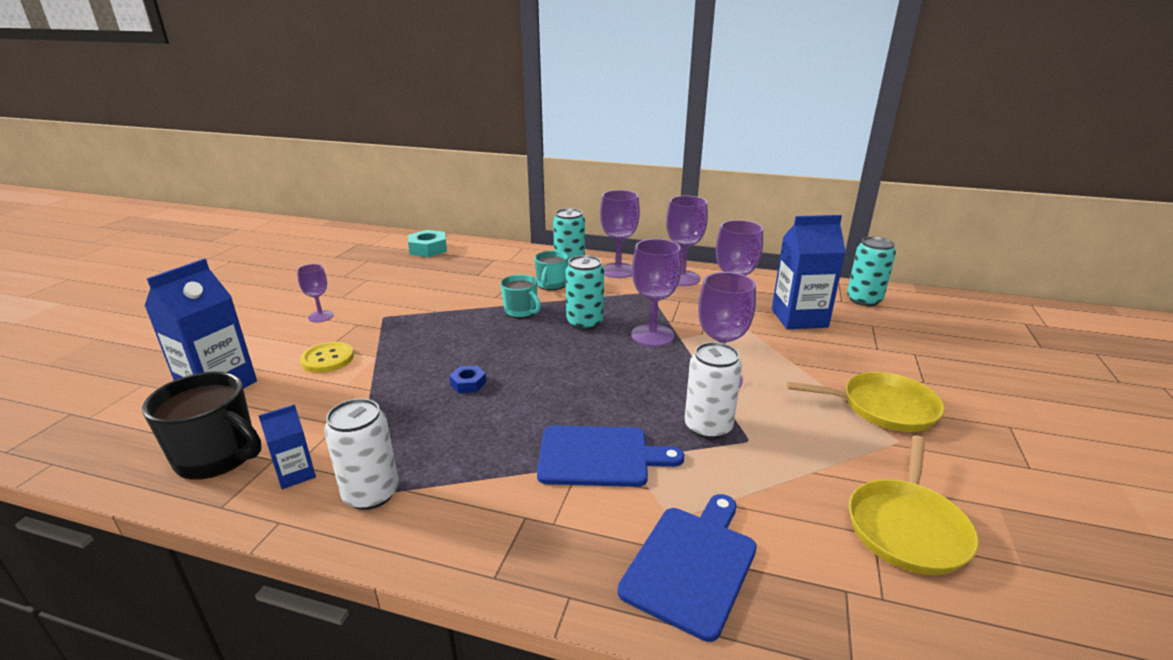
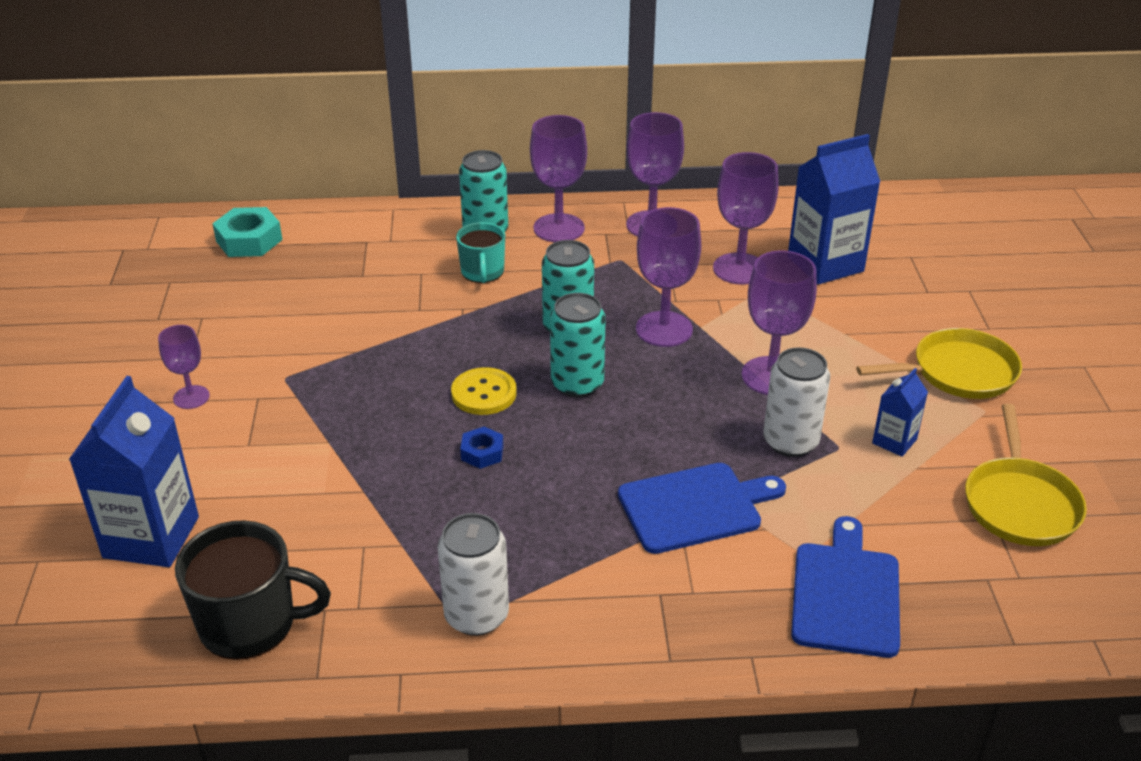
camera: 20 degrees left, 10 degrees up
blue carton [258,404,316,489] -> blue carton moved to [872,368,928,457]
yellow button [300,342,354,373] -> yellow button moved to [451,367,517,415]
turquoise mug [500,275,541,318] -> none
turquoise can [847,237,896,306] -> turquoise can moved to [550,293,606,398]

